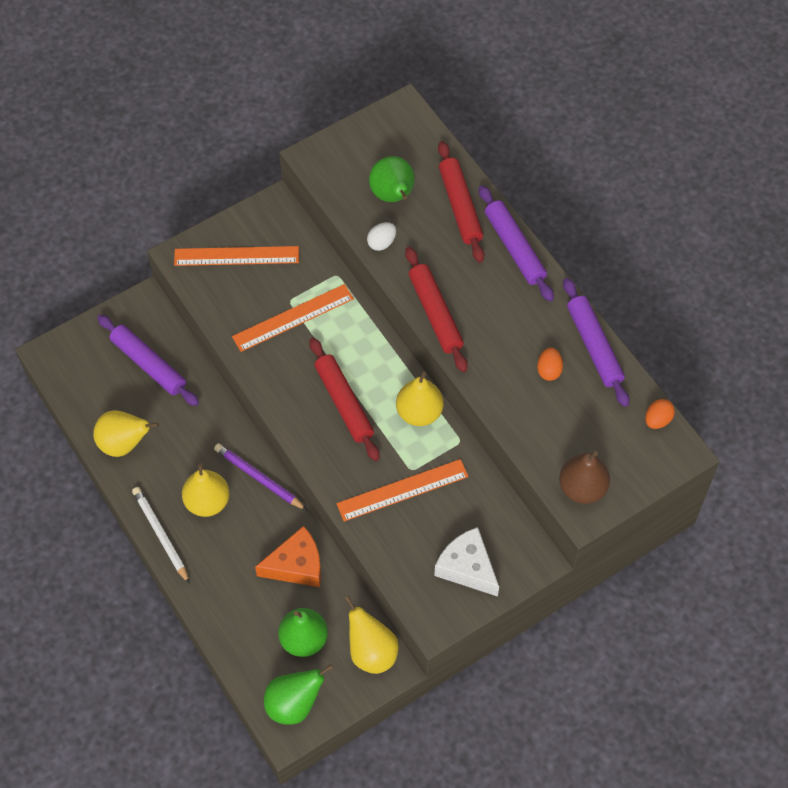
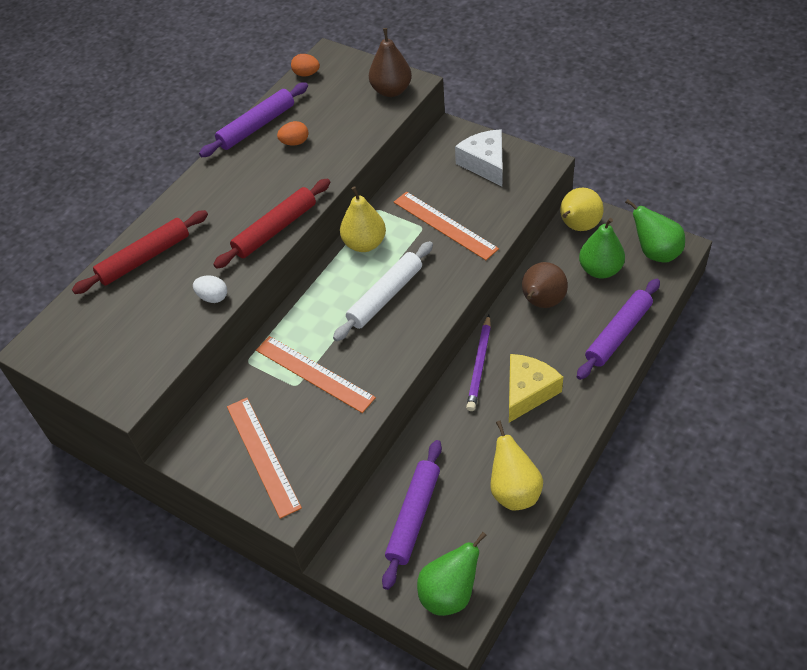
camera: 110 degrees left, 10 degrees down
white pencil [132,487,190,584] -> none
yellow pear [182,464,230,517] -> yellow cheese [509,354,563,423]
orange cheese [255,526,321,587] -> brown pear [522,262,568,308]
red rolling pin [309,338,380,461] -> white rolling pin [333,241,433,341]
green pear [369,156,415,202] -> green pear moved to [417,532,487,616]
white cheese [434,527,499,597] -> white cheese turned 135 degrees clockwise [455,129,503,186]
purple rolling pin [479,185,554,301] -> purple rolling pin moved to [577,279,660,380]

